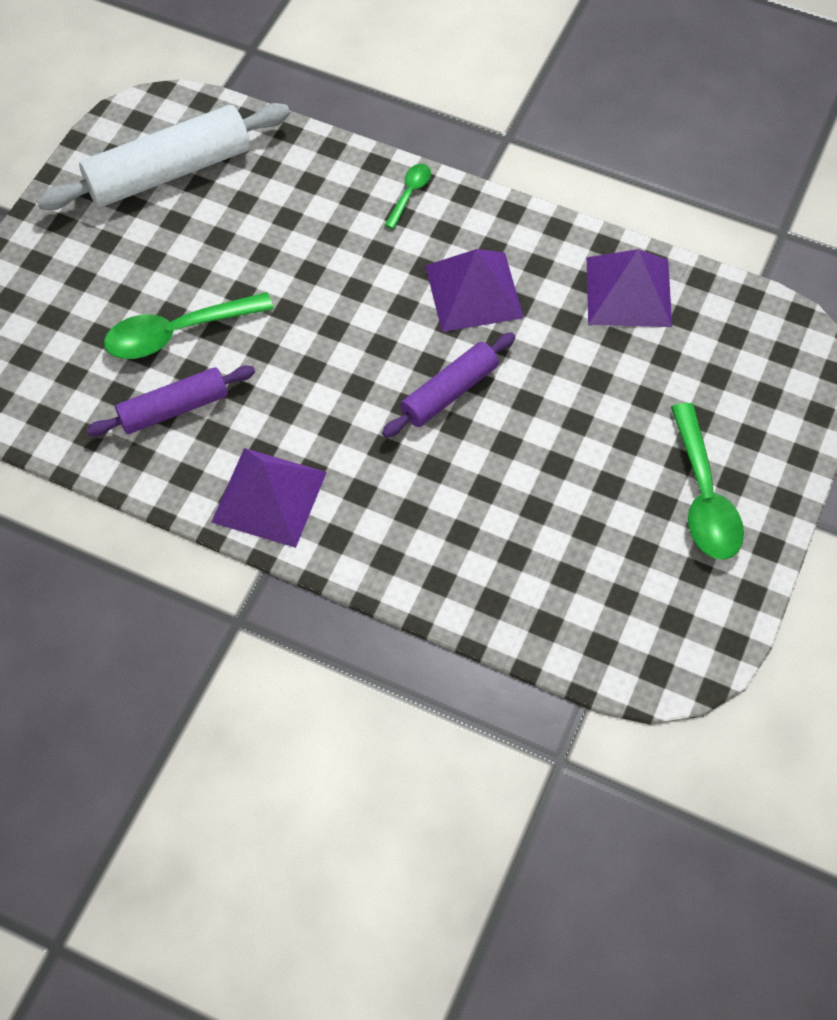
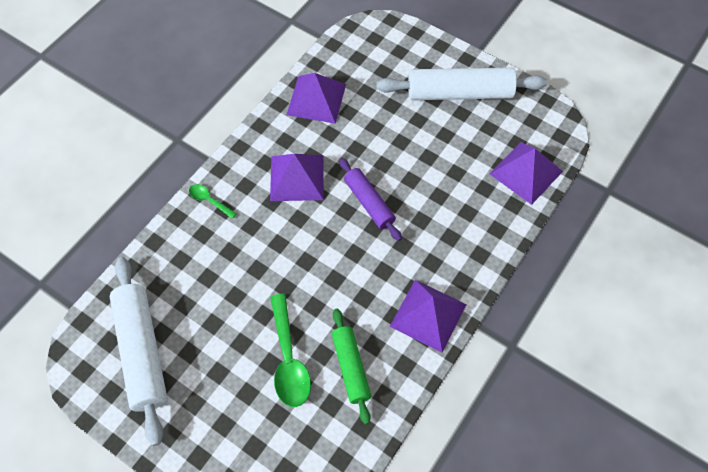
camera: 80 degrees left, 0 degrees up
purple rolling pin [86,365,255,436] -> green rolling pin [332,308,371,425]
green spoon [671,403,744,560] -> white rolling pin [376,67,547,100]
none -> purple pyramid [490,142,563,205]

